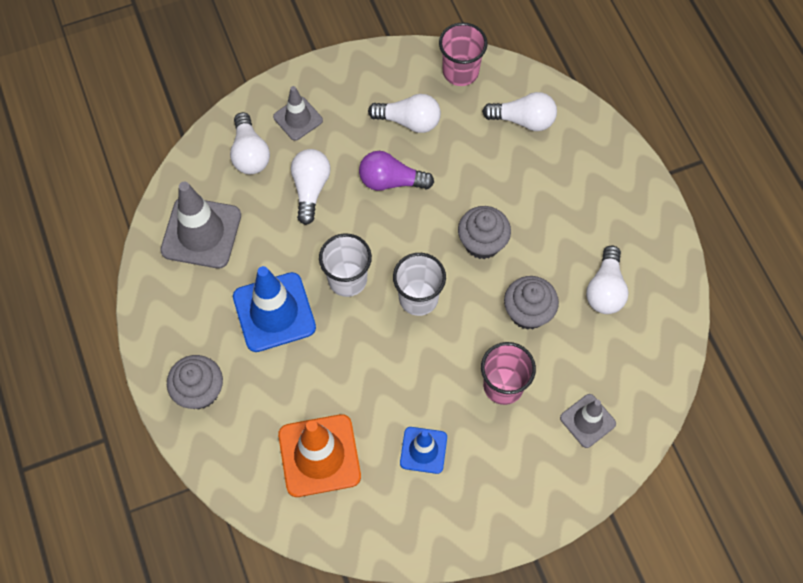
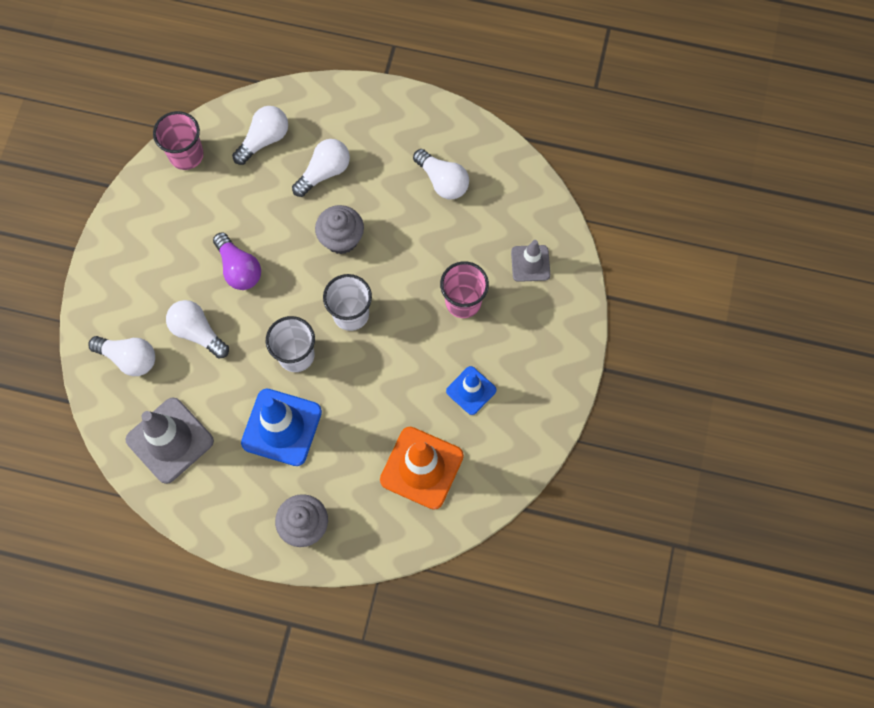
camera: 55 degrees left, 5 degrees up
grey traffic cone [273,86,323,141] -> none
purple light bulb [359,151,434,191] -> purple light bulb turned 75 degrees counterclockwise [213,232,261,290]
white light bulb [368,94,441,133] -> white light bulb moved to [292,139,350,197]
grey cupcake [504,276,559,330] -> none

